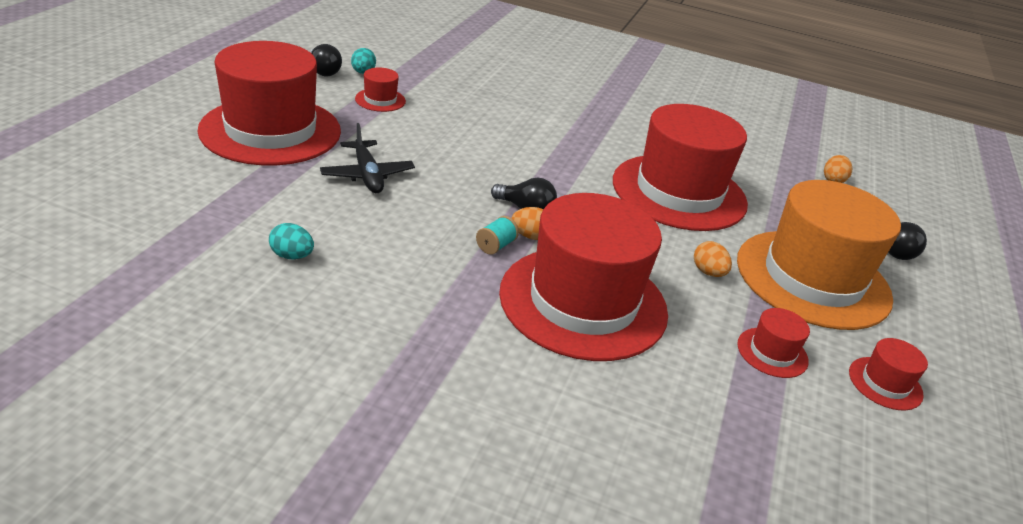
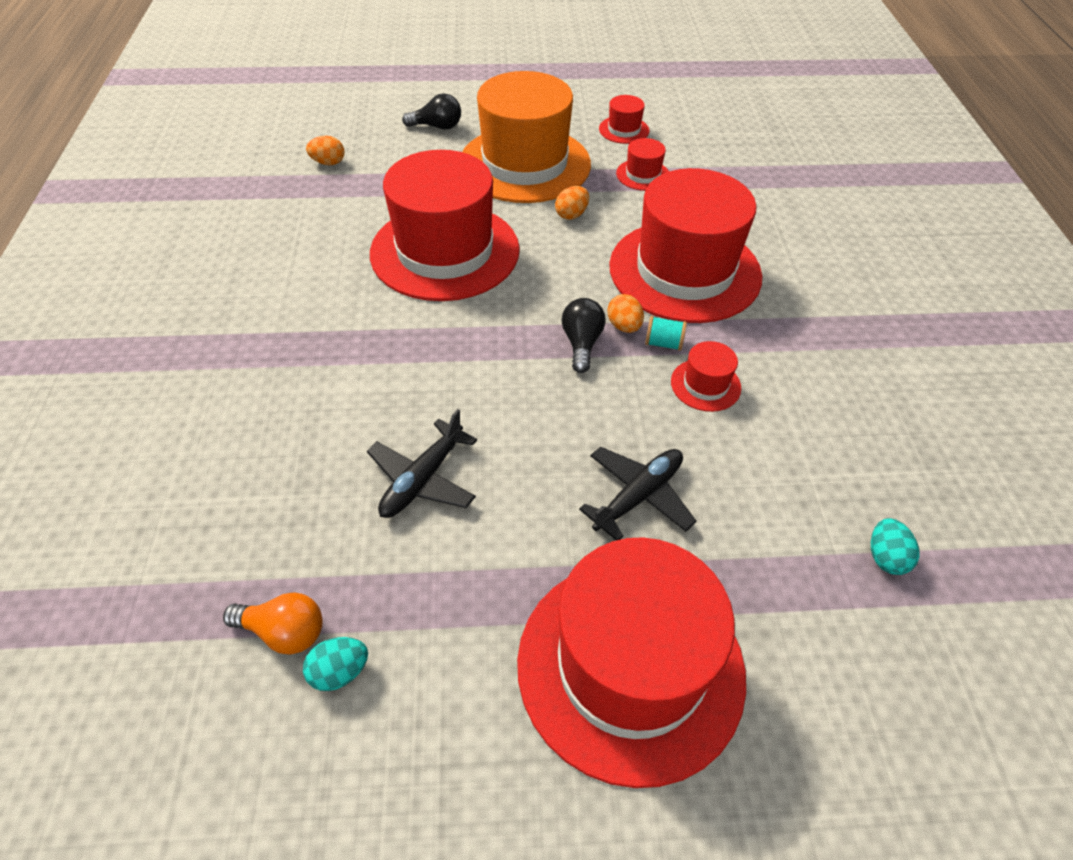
camera: 110 degrees left, 15 degrees up
turquoise egg [269,223,314,259] -> turquoise egg moved to [871,518,920,575]
black light bulb [310,44,342,77] -> none
red hat [355,68,406,112] -> red hat moved to [671,341,741,412]
none -> orange light bulb [223,592,323,655]
none -> black plane [367,409,477,518]

